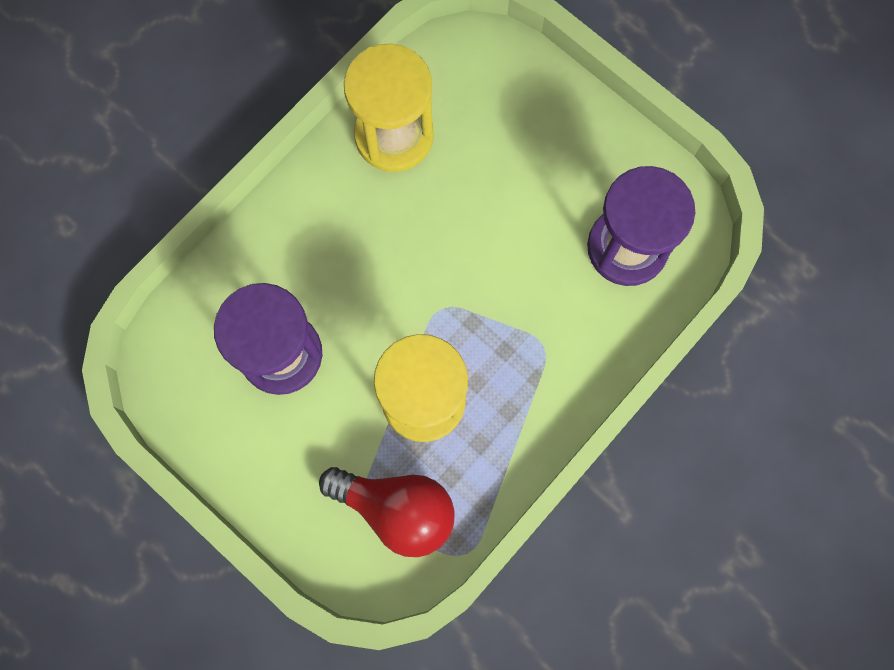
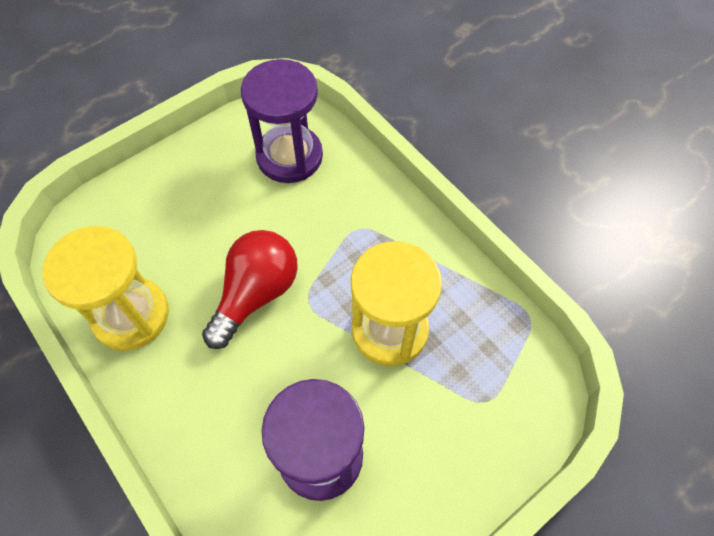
camera: 80 degrees left, 15 degrees down
red light bulb [319,467,455,557] -> red light bulb moved to [202,230,298,349]

